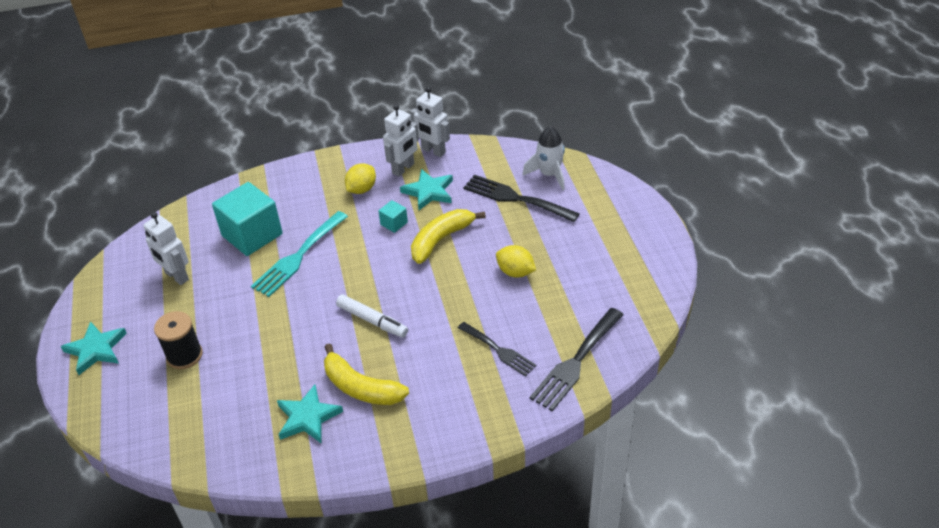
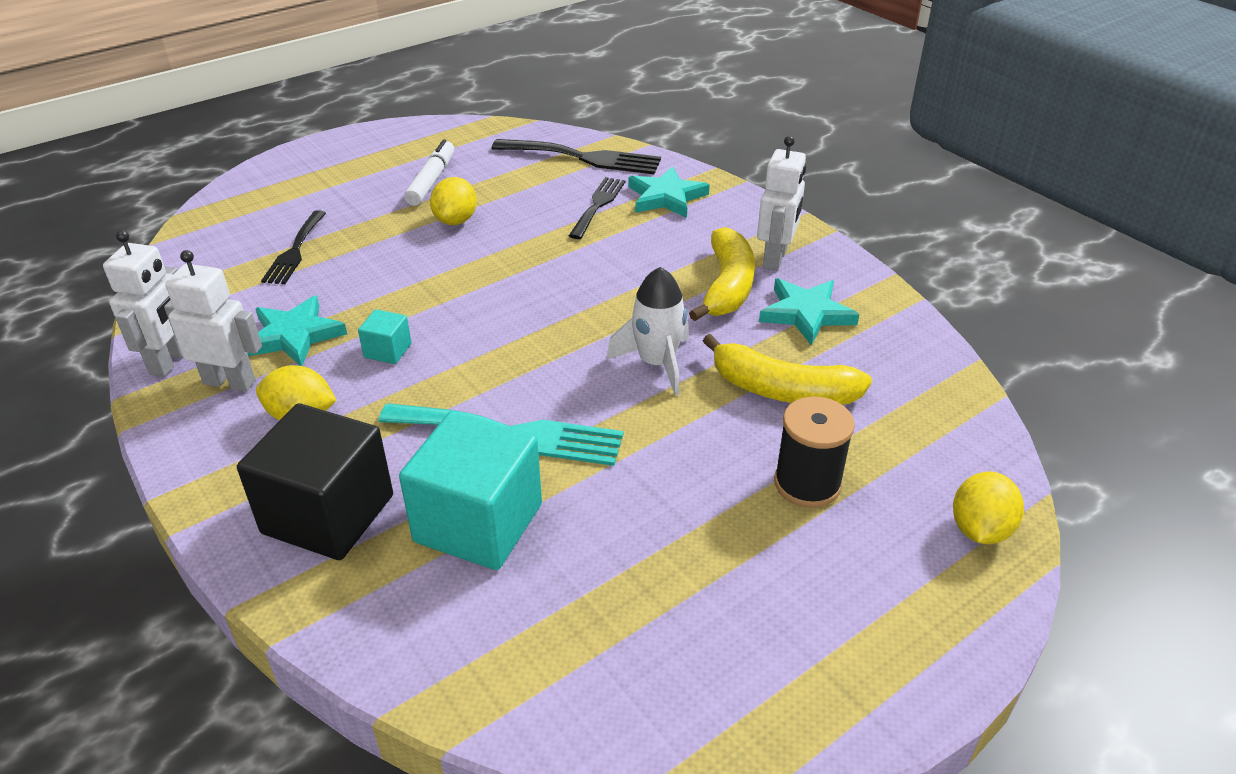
camera: 115 degrees left, 5 degrees down
turquoise star [60,321,127,375] -> turquoise star moved to [628,166,710,218]
white robot [143,212,189,285] -> white robot moved to [757,136,806,271]
white marker [336,294,408,338] -> white marker moved to [404,139,454,206]
yellow banana [411,209,486,264] -> yellow banana moved to [703,334,872,405]
black fork [463,174,580,222] -> black fork [261,210,326,284], size x0.65
white rocket [522,126,565,190] -> white rocket moved to [606,267,689,396]
none -> black cube [237,403,393,560]
none -> yellow lemon [953,472,1024,544]

